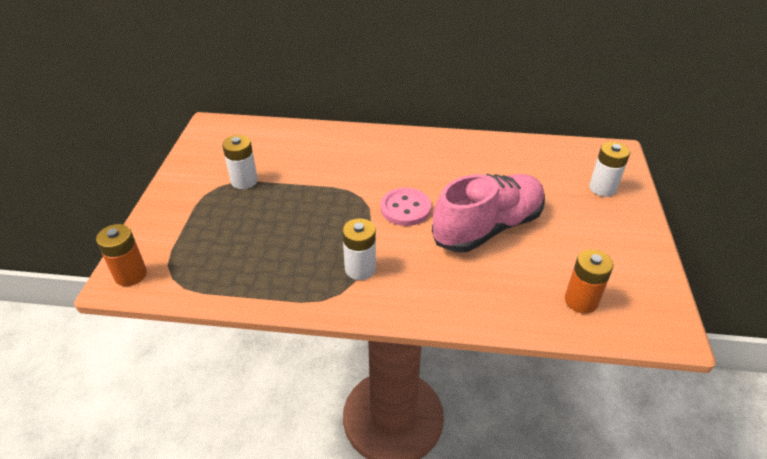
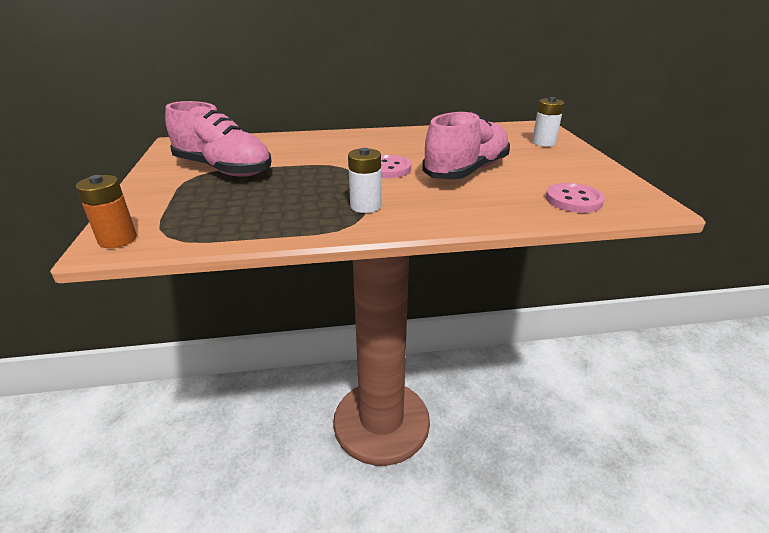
camera: 15 degrees left, 10 degrees down
white battery [222,135,258,189] -> pink shoe [165,101,271,177]
orange battery [565,249,613,314] -> pink button [546,183,605,213]

